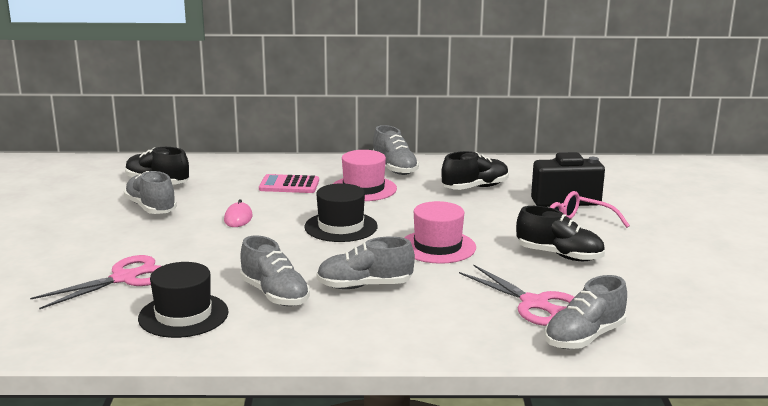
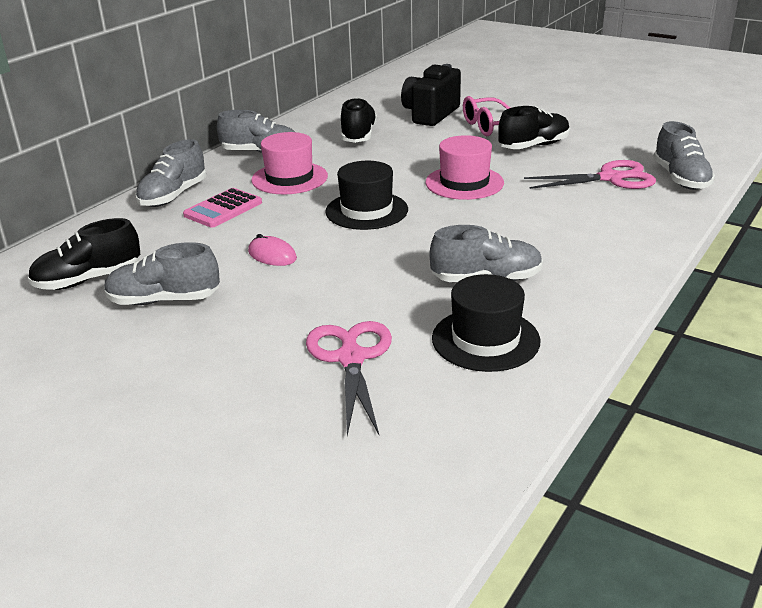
camera: 55 degrees left, 10 degrees up
grey shoe [316,237,415,289] -> grey shoe moved to [136,139,206,207]

